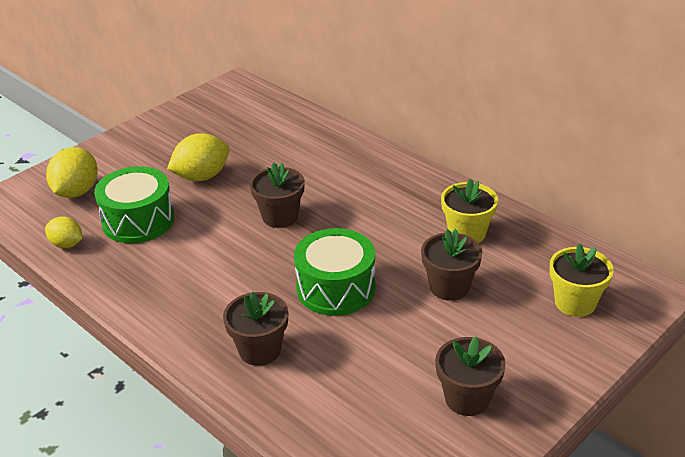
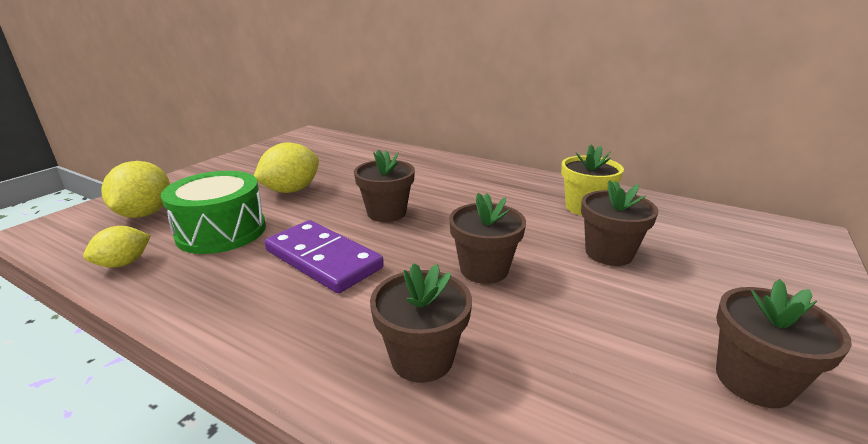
camera: 15 degrees left, 10 degrees down
yellow lemon [45,216,82,248] -> yellow lemon turned 60 degrees counterclockwise [83,226,151,268]
green drum [294,228,376,316] -> brown flower pot [449,193,526,284]
yellow flower pot [550,243,614,317] -> none
none -> purple domino [265,220,384,293]

